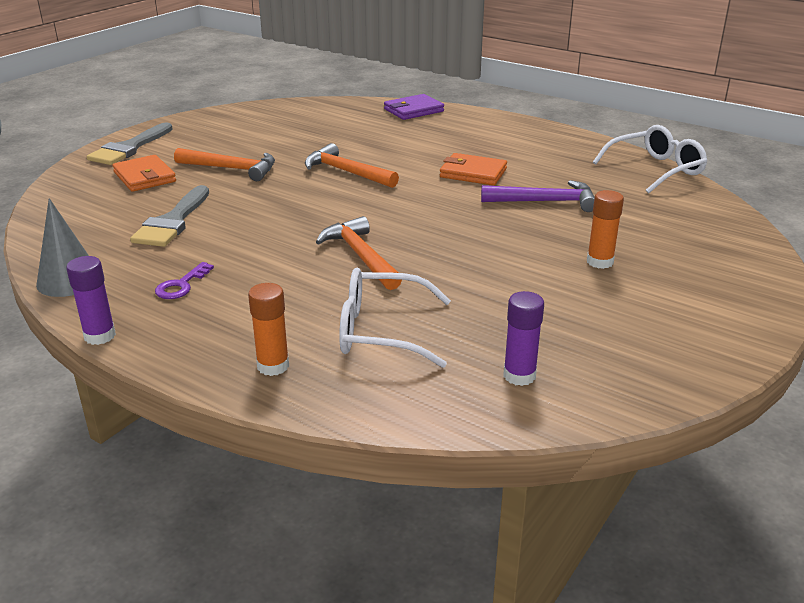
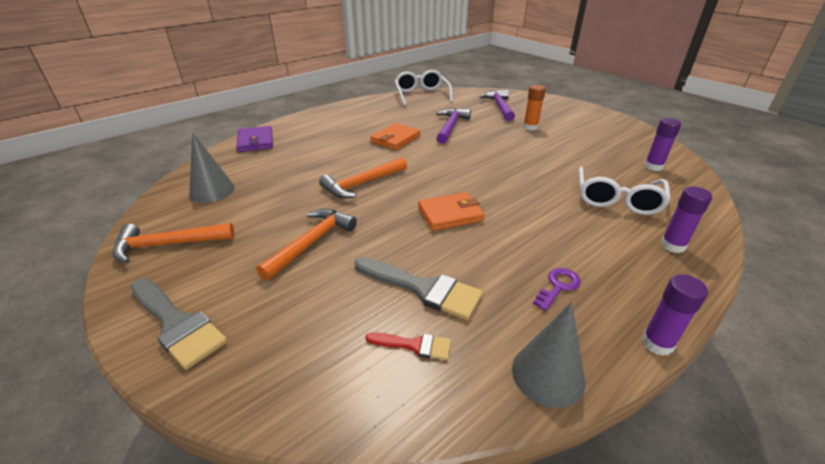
camera: 75 degrees left, 5 degrees up
orange wallet [112,155,176,192] -> orange wallet moved to [418,192,485,231]
purple key [155,262,214,299] -> purple key turned 90 degrees counterclockwise [533,268,581,311]
orange glue stick [248,283,289,376] -> purple glue stick [661,186,712,253]
orange hammer [316,216,402,290] -> orange hammer moved to [112,223,234,263]
none -> grey cone [189,132,235,203]
none -> red brush [366,332,451,360]
none -> purple hammer [480,90,515,121]

